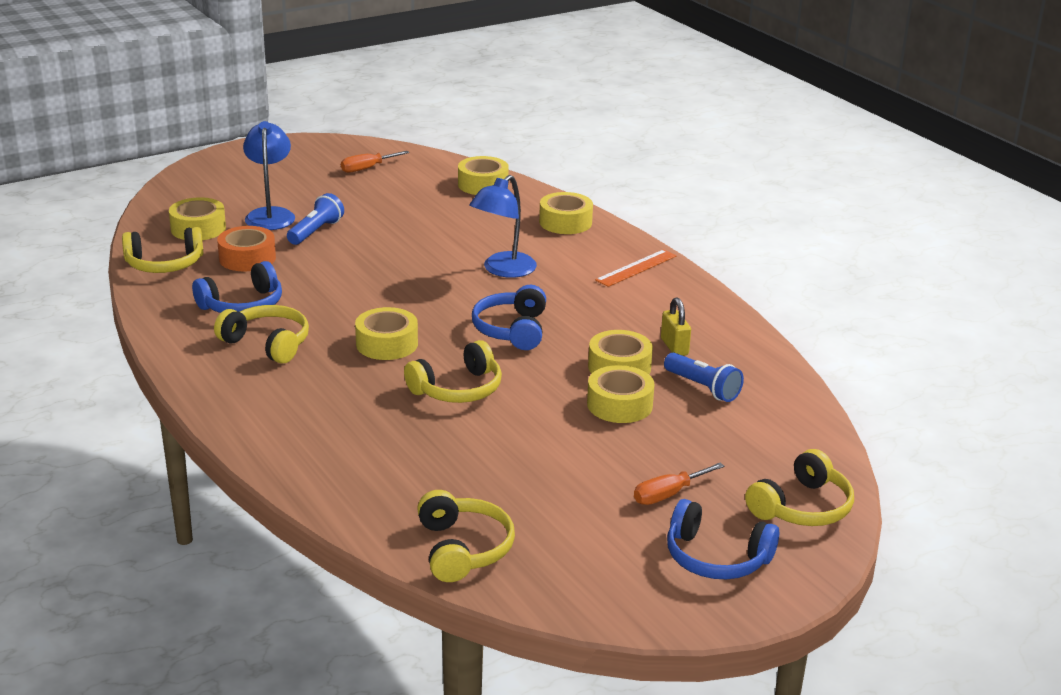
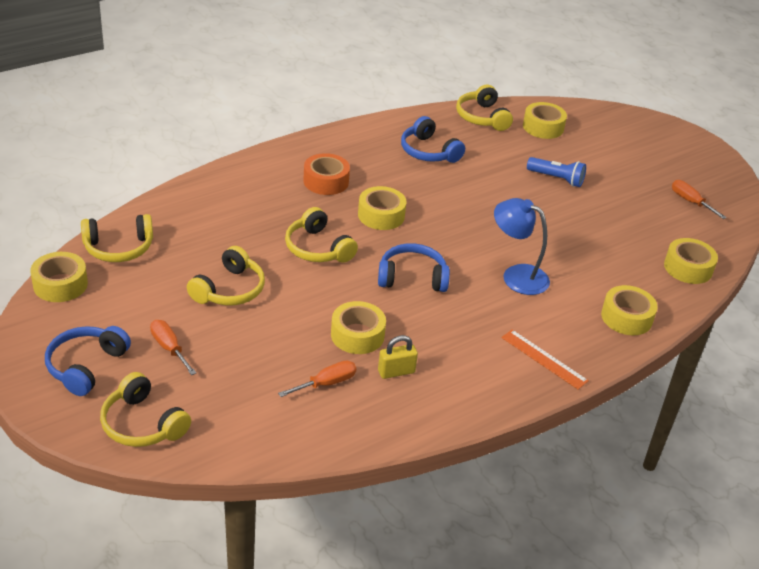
camera: 85 degrees right, 10 degrees up
yellow headphones [214,305,309,364] -> yellow headphones moved to [187,246,265,306]
orange tape [217,226,276,271] -> orange tape moved to [303,153,350,195]
blue lamp [243,121,295,230] -> none
yellow tape [587,365,655,423] -> yellow tape moved to [31,252,88,302]
blue flashlight [664,352,744,402] -> orange screwdriver [278,361,357,397]

